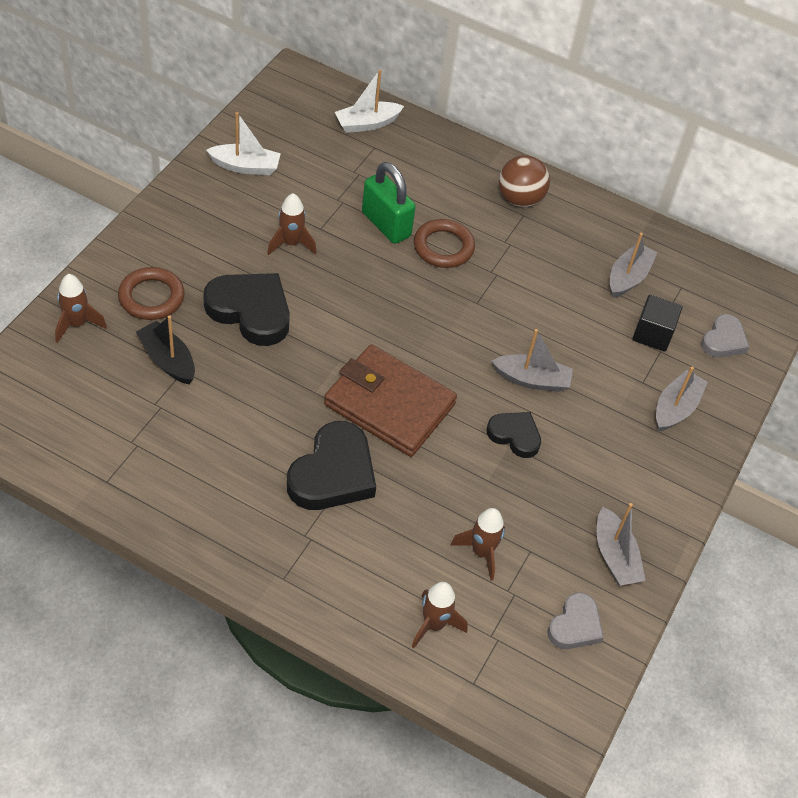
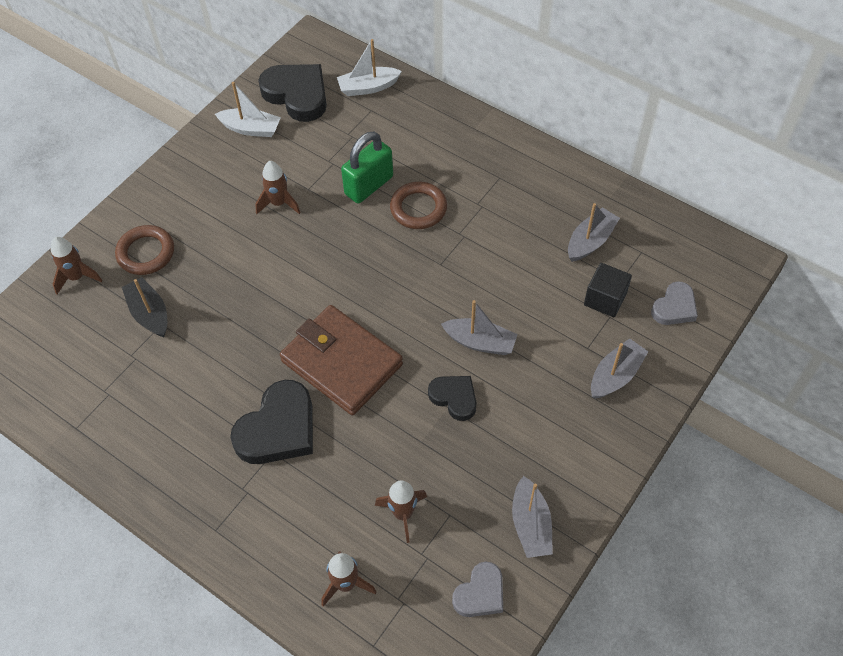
camera: 15 degrees right, 5 degrees up
black heart [203,273,290,346] -> black heart moved to [258,64,327,122]
green padlock [362,162,416,244] -> green padlock turned 75 degrees clockwise [341,131,393,204]
brown ball [499,155,550,207] -> none

